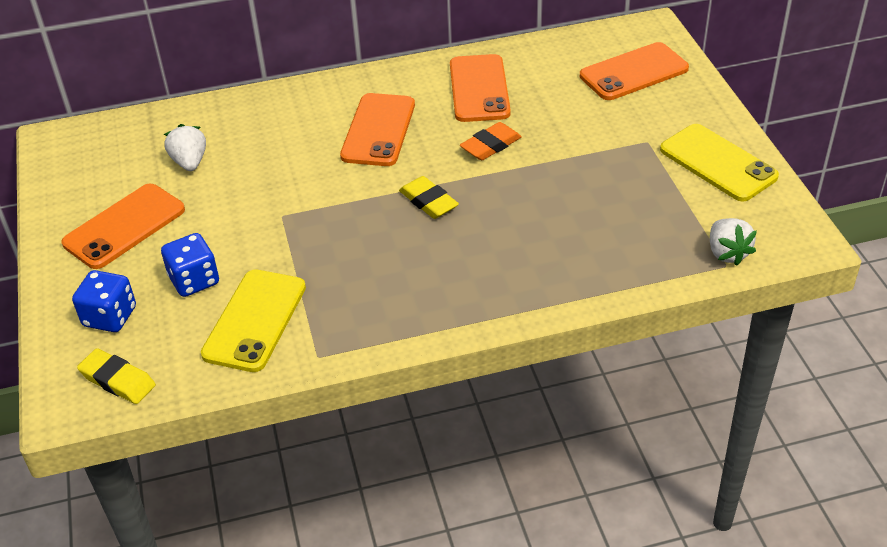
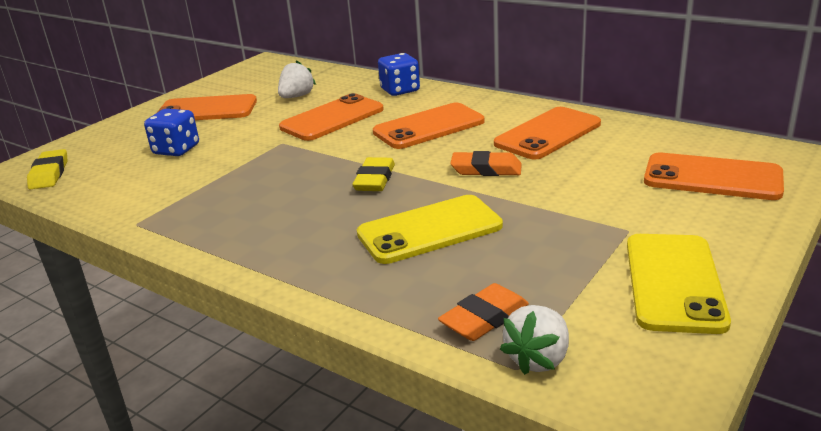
camera: 50 degrees right, 15 degrees down
blue dice [72,270,136,332] -> blue dice moved to [378,53,420,96]
yellow phone [201,269,306,372] -> yellow phone moved to [357,195,503,264]
none -> orange phone [279,93,384,141]
none -> orange eraser [438,283,529,341]

